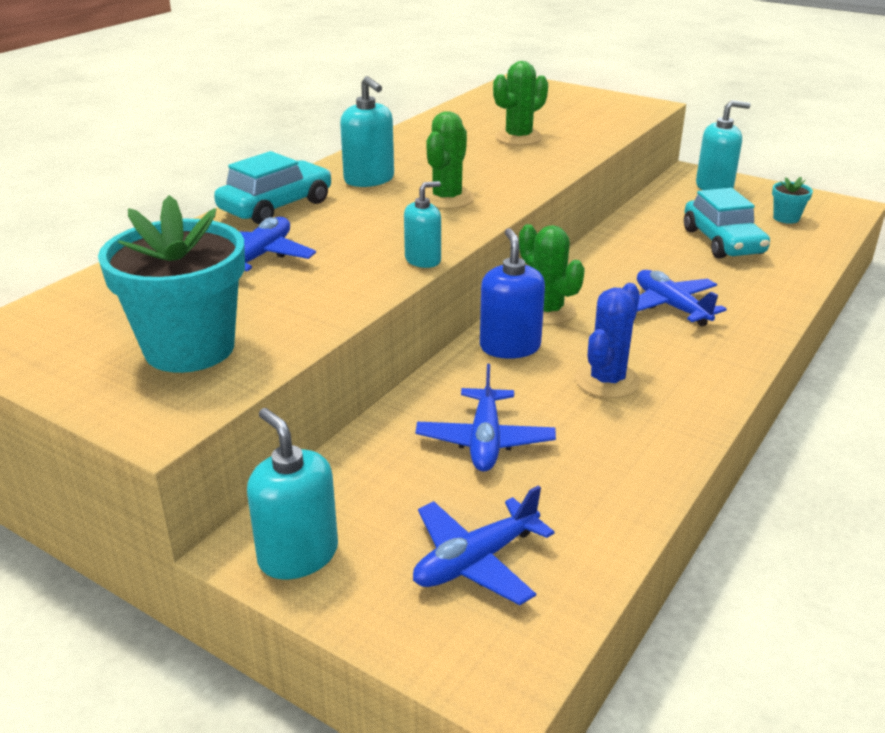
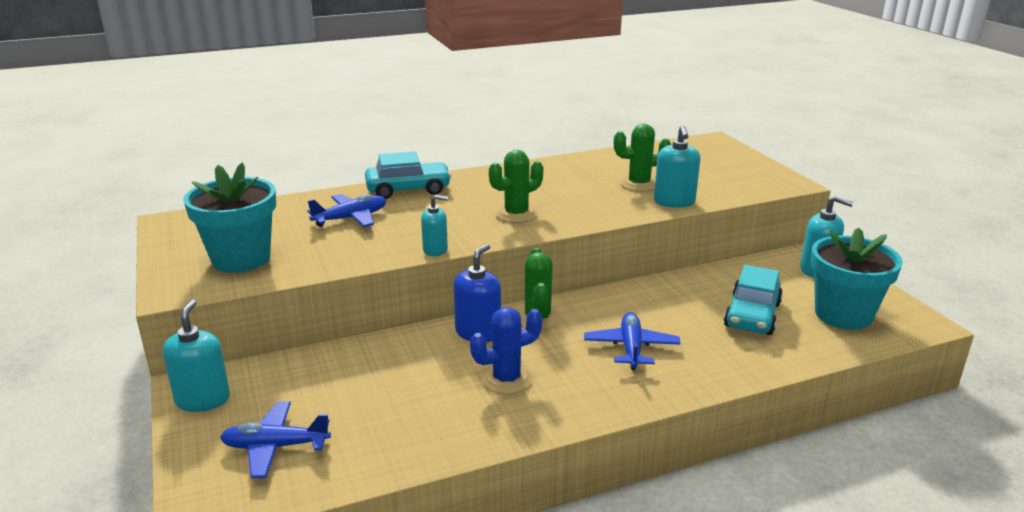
camera: 35 degrees right, 5 degrees down
turquoise soap dispenser [340,76,394,187] -> turquoise soap dispenser moved to [654,125,700,208]
blue plane [415,364,556,472] -> none
turquoise flower pot [772,177,813,224] -> turquoise flower pot [811,228,903,330], size x2.27

